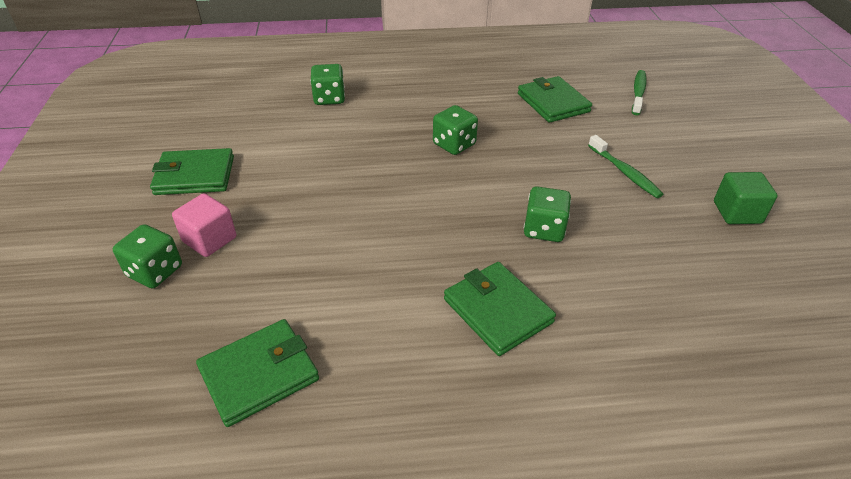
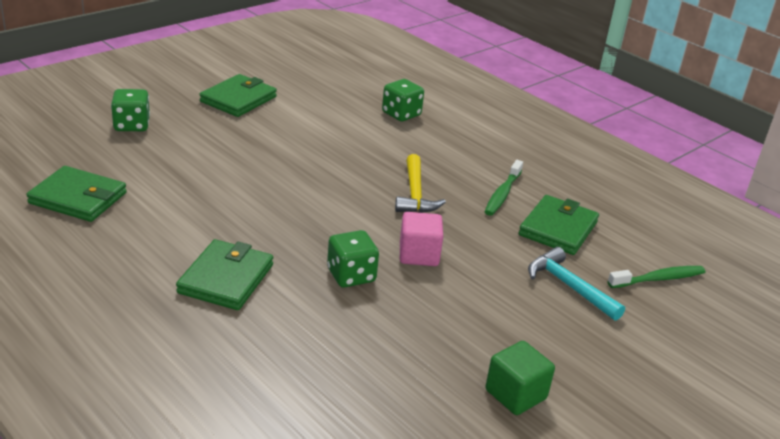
camera: 50 degrees right, 10 degrees down
green wallet [150,148,234,195] -> green wallet turned 75 degrees clockwise [199,74,277,117]
pink cube [172,193,236,257] -> pink cube moved to [400,212,443,266]
green dice [433,105,478,155] -> yellow hammer [395,154,446,213]
green toothbrush [588,135,663,198] -> green toothbrush moved to [485,160,523,216]
none -> turquoise hammer [528,247,625,321]

